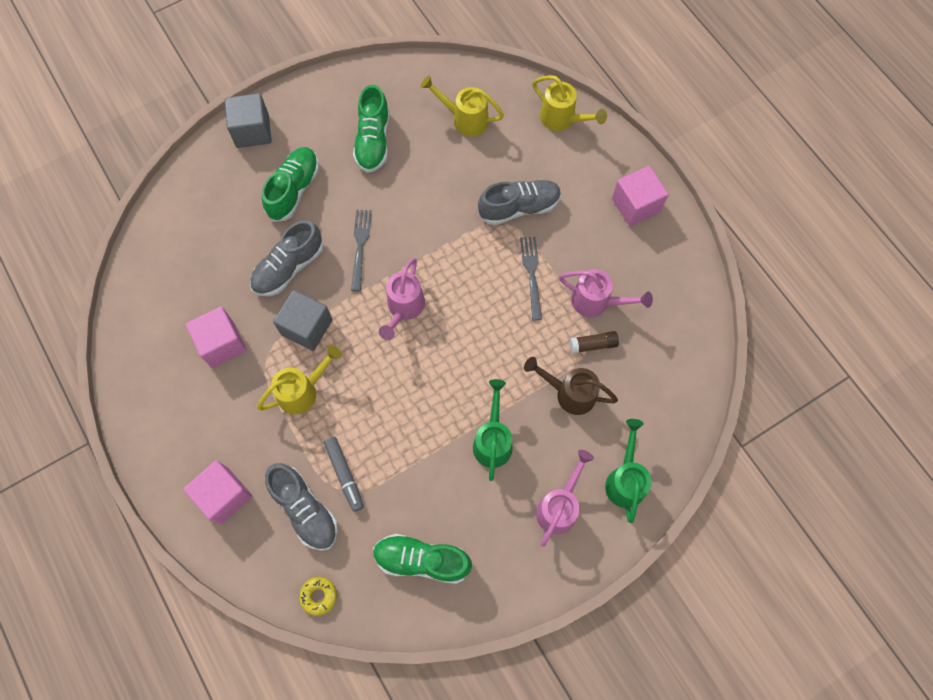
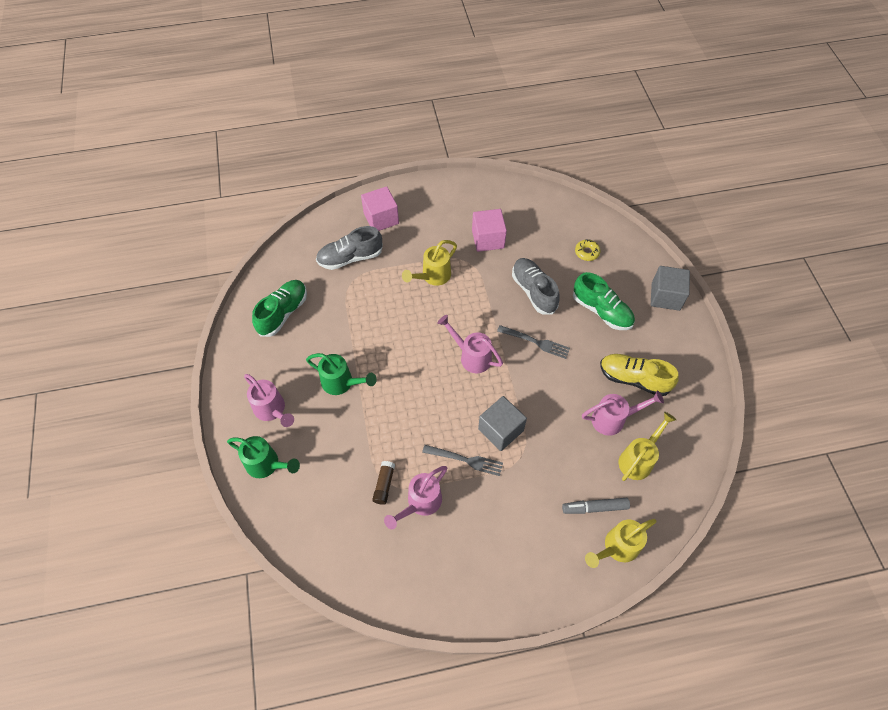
camera: 110 degrees right, 10 degrees down
yellow watering can [257,345,342,414] -> yellow watering can turned 60 degrees clockwise [402,240,457,285]
grey cube [273,290,333,351] -> grey cube moved to [478,396,527,451]
yellow donut [299,577,337,616] -> yellow donut moved to [575,239,601,261]
grey marker [324,437,364,512] -> grey marker moved to [562,498,630,514]
green shoe [353,85,389,173] -> yellow shoe [600,354,679,396]
grey shoe [478,180,561,225] -> none
brown watering can [524,357,618,415] -> none
pink cube [612,166,669,226] -> none
none -> pink watering can [582,391,664,436]

